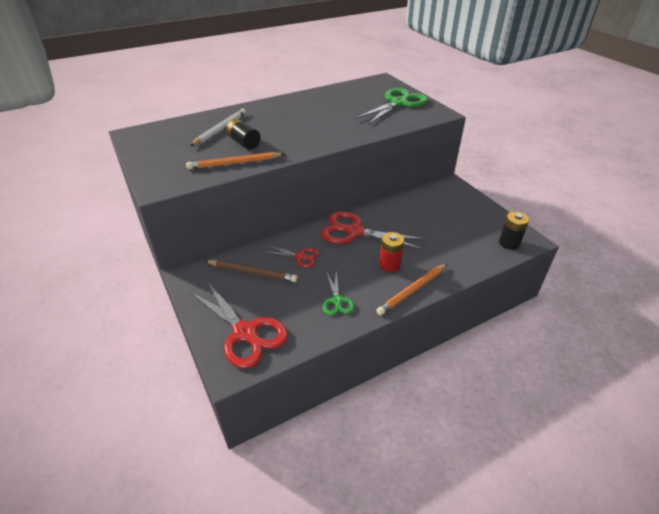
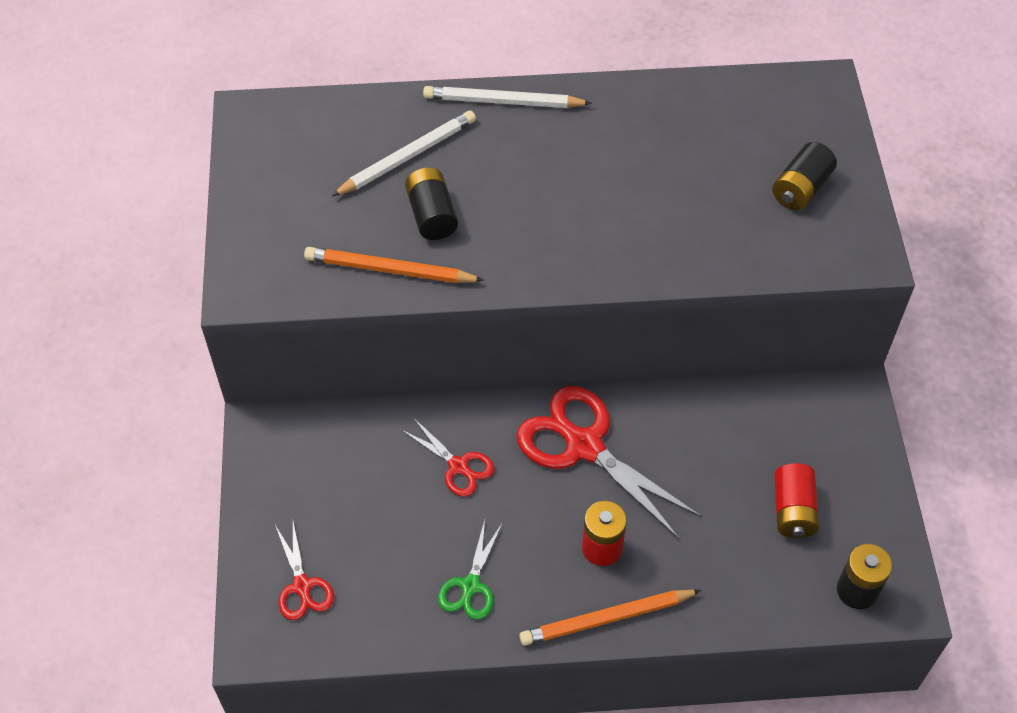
camera: 25 degrees right, 15 degrees up
red scissors [189,280,288,369] -> red scissors [275,522,334,620], size x0.52
brown pencil [205,260,298,282] -> none
green scissors [355,88,428,125] -> black battery [772,142,837,210]
none -> white pencil [423,86,592,108]
none -> red battery [774,463,819,538]

